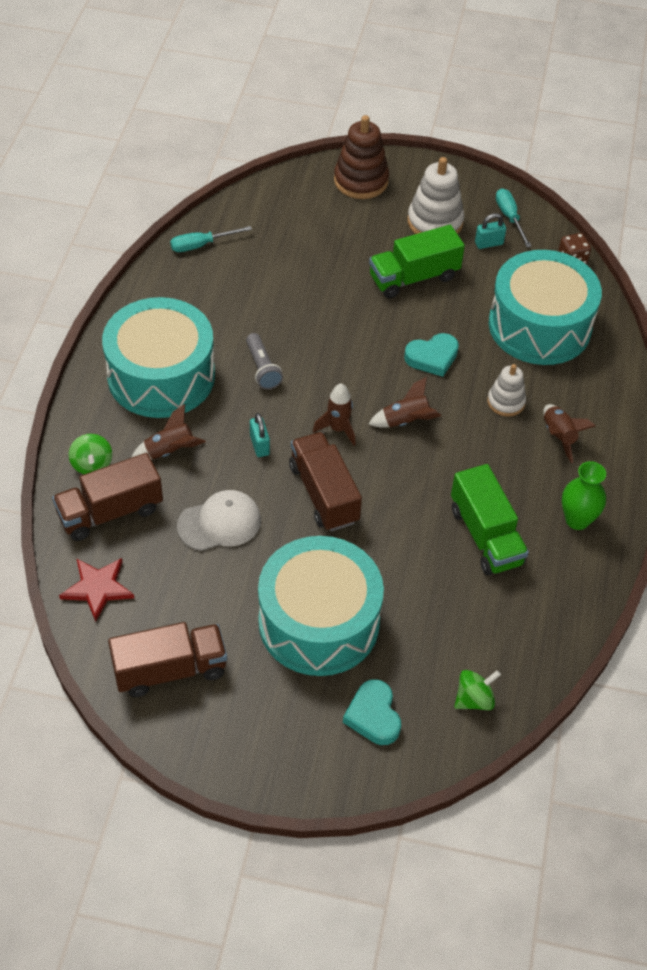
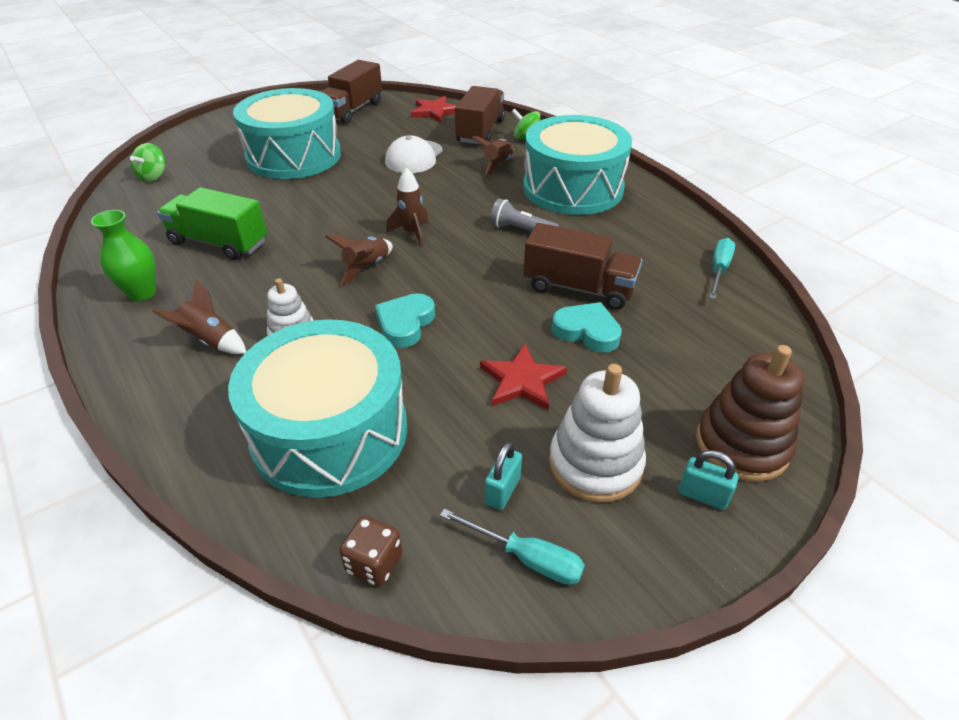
camera: 135 degrees right, 10 degrees down
turquoise padlock [250,413,270,457] -> turquoise padlock moved to [678,450,739,510]
brown truck [289,432,362,531] -> brown truck moved to [523,223,642,310]
turquoise heart [343,679,401,745] -> turquoise heart moved to [552,302,622,353]
green truck [369,225,465,299] -> red star [480,344,567,410]

